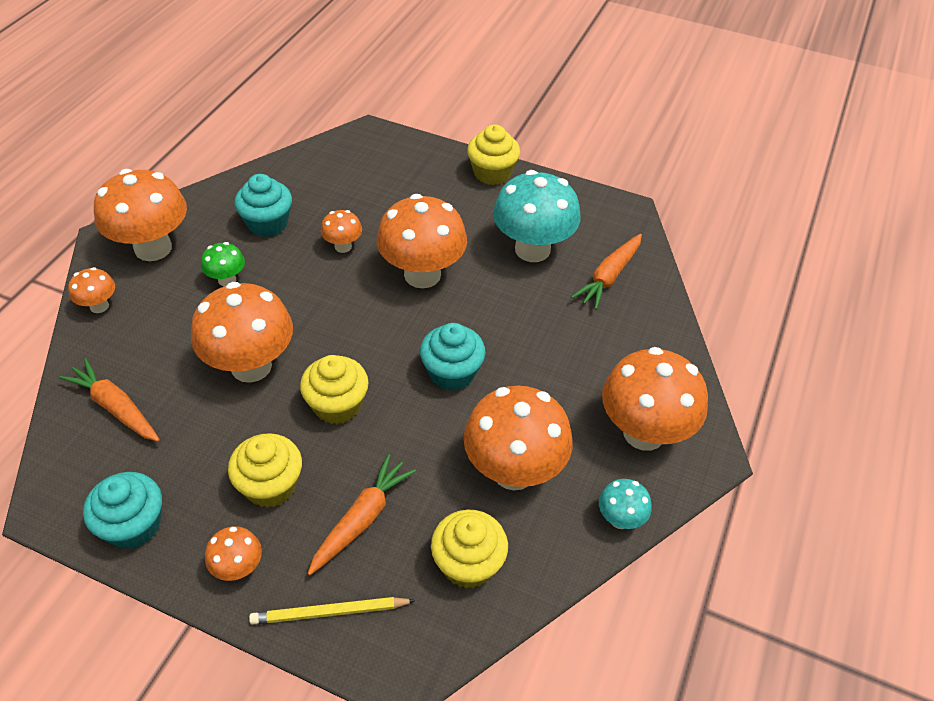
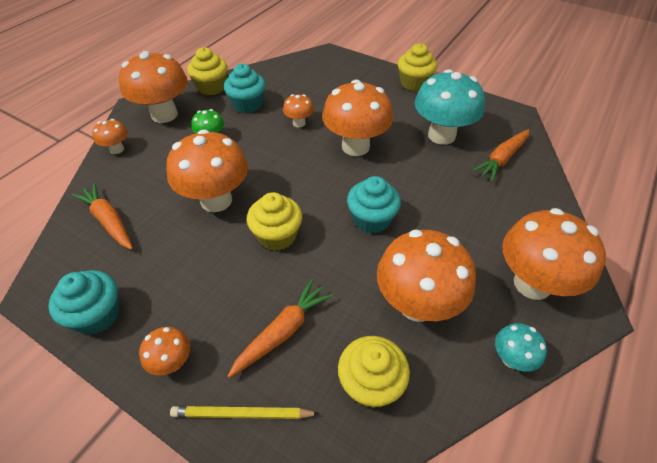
camera: 10 degrees right, 0 degrees up
yellow cupcake [228,433,302,508] -> yellow cupcake moved to [187,47,228,95]

